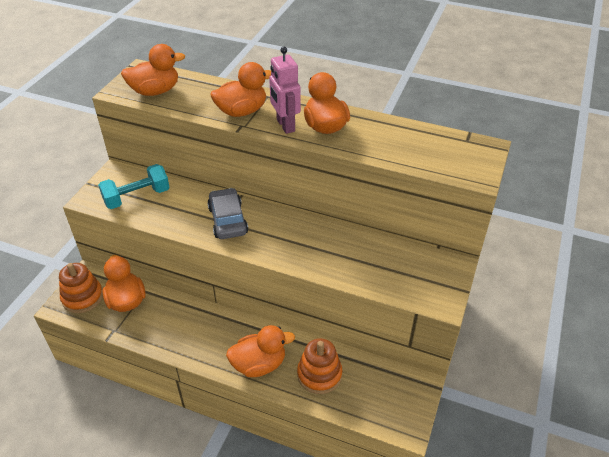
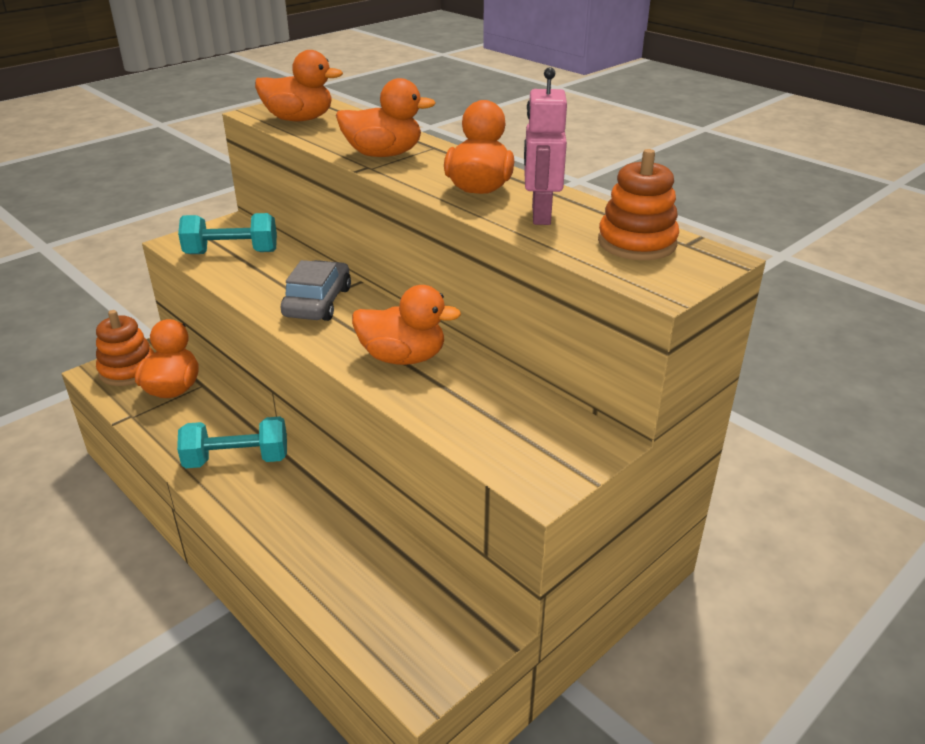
camera: 25 degrees right, 10 degrees down
orange duck [226,325,295,377] -> orange duck moved to [352,285,461,365]
pink robot [269,47,301,134] -> pink robot moved to [524,67,567,225]
orange stacking toy [297,338,342,394] -> orange stacking toy moved to [598,149,679,260]
none -> turquoise dumbbell [177,416,287,468]

